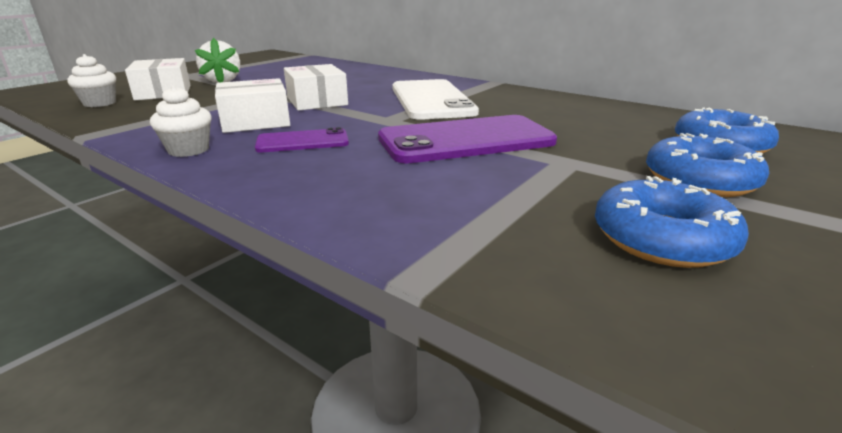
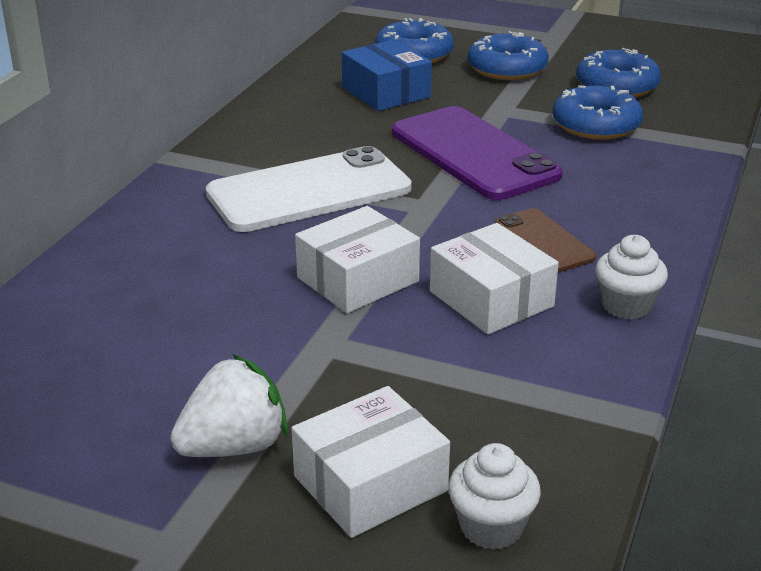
camera: 105 degrees left, 5 degrees up
purple phone [255,127,349,152] -> brown phone [495,208,596,272]
none -> blue box [342,40,432,111]
none -> blue donut [553,85,643,140]

